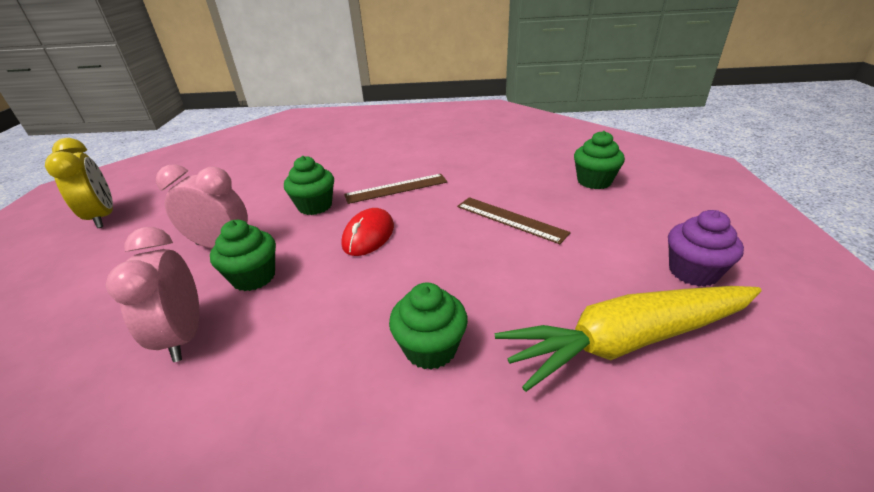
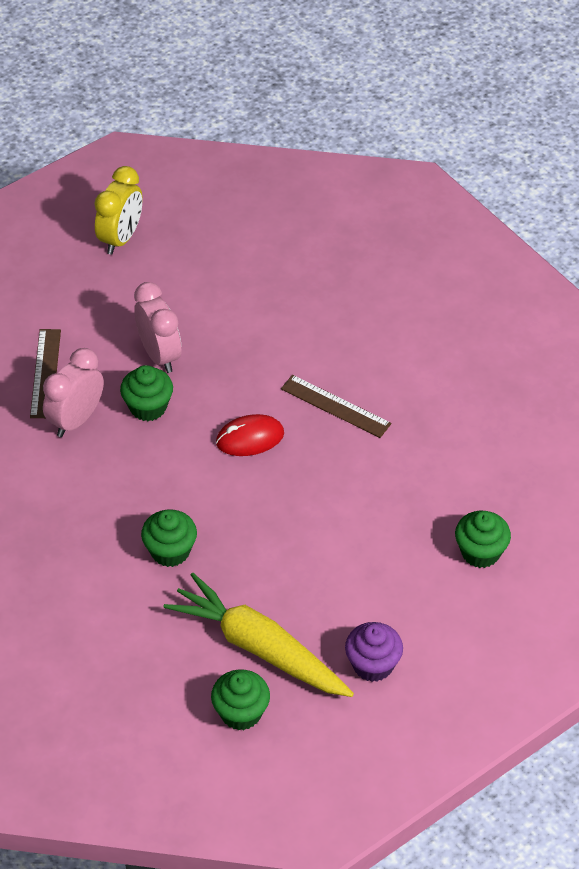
camera: 50 degrees right, 15 degrees up
green cupcake [284,156,334,215] -> green cupcake moved to [211,669,270,730]
brown ruler [457,197,571,244] -> brown ruler moved to [30,329,61,418]

